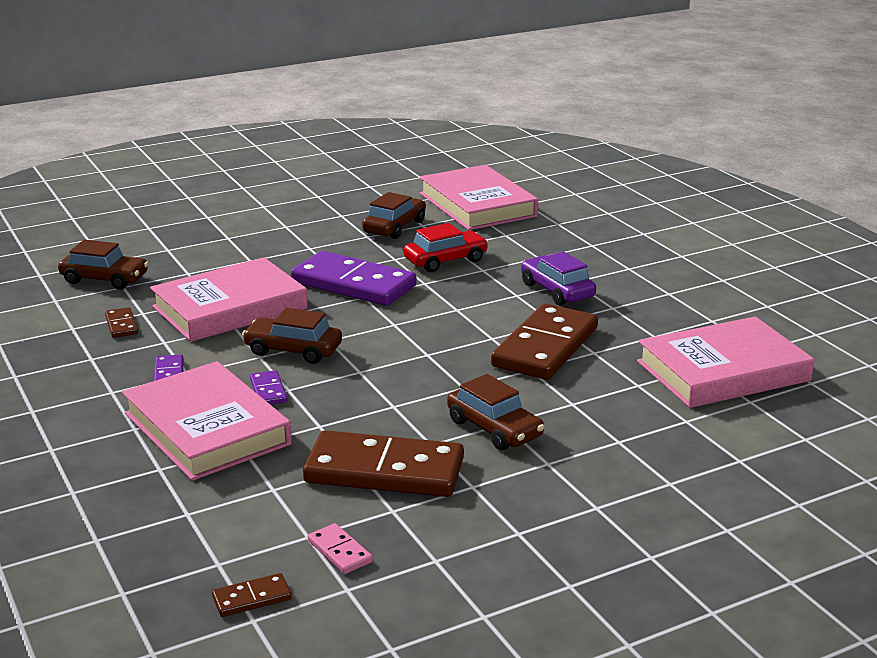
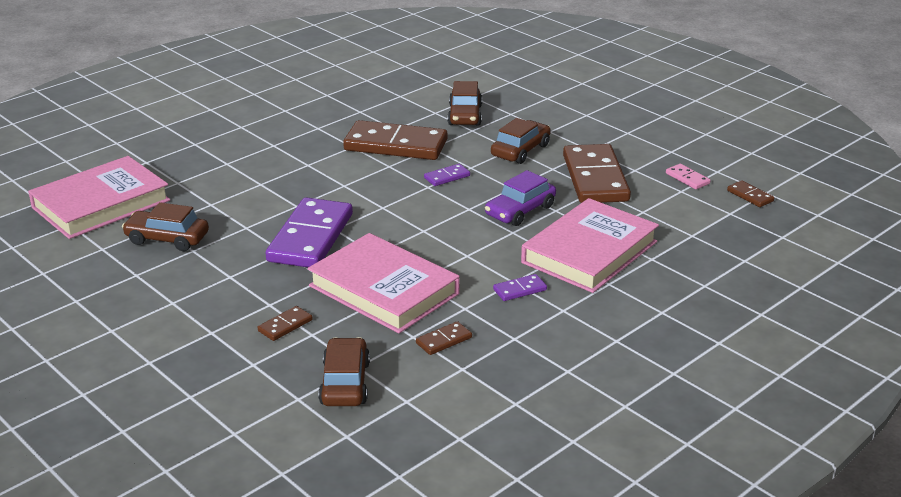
camera: 105 degrees left, 5 degrees up
brown car [242,308,342,364] -> brown car moved to [448,81,482,126]
purple domino [250,370,287,405] -> purple domino moved to [424,164,470,186]
pink domino [308,523,373,574] -> pink domino turned 75 degrees counterclockwise [666,164,711,189]
red car [403,223,489,272] -> none
purple car [521,252,596,306] -> purple car moved to [485,170,556,226]
pink book [637,317,814,408] -> none
none -> brown domino [258,306,312,341]

